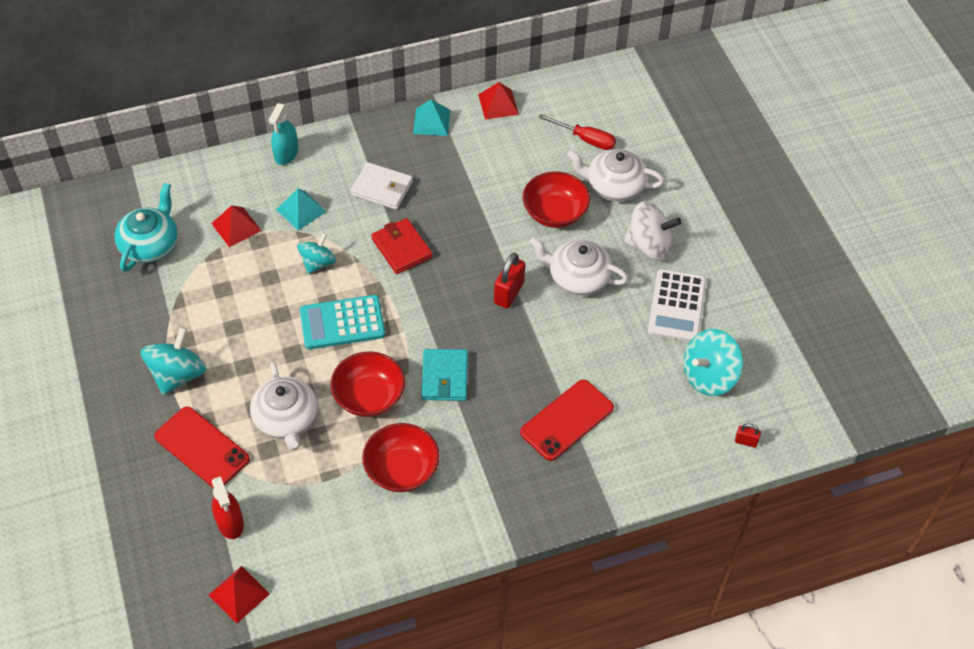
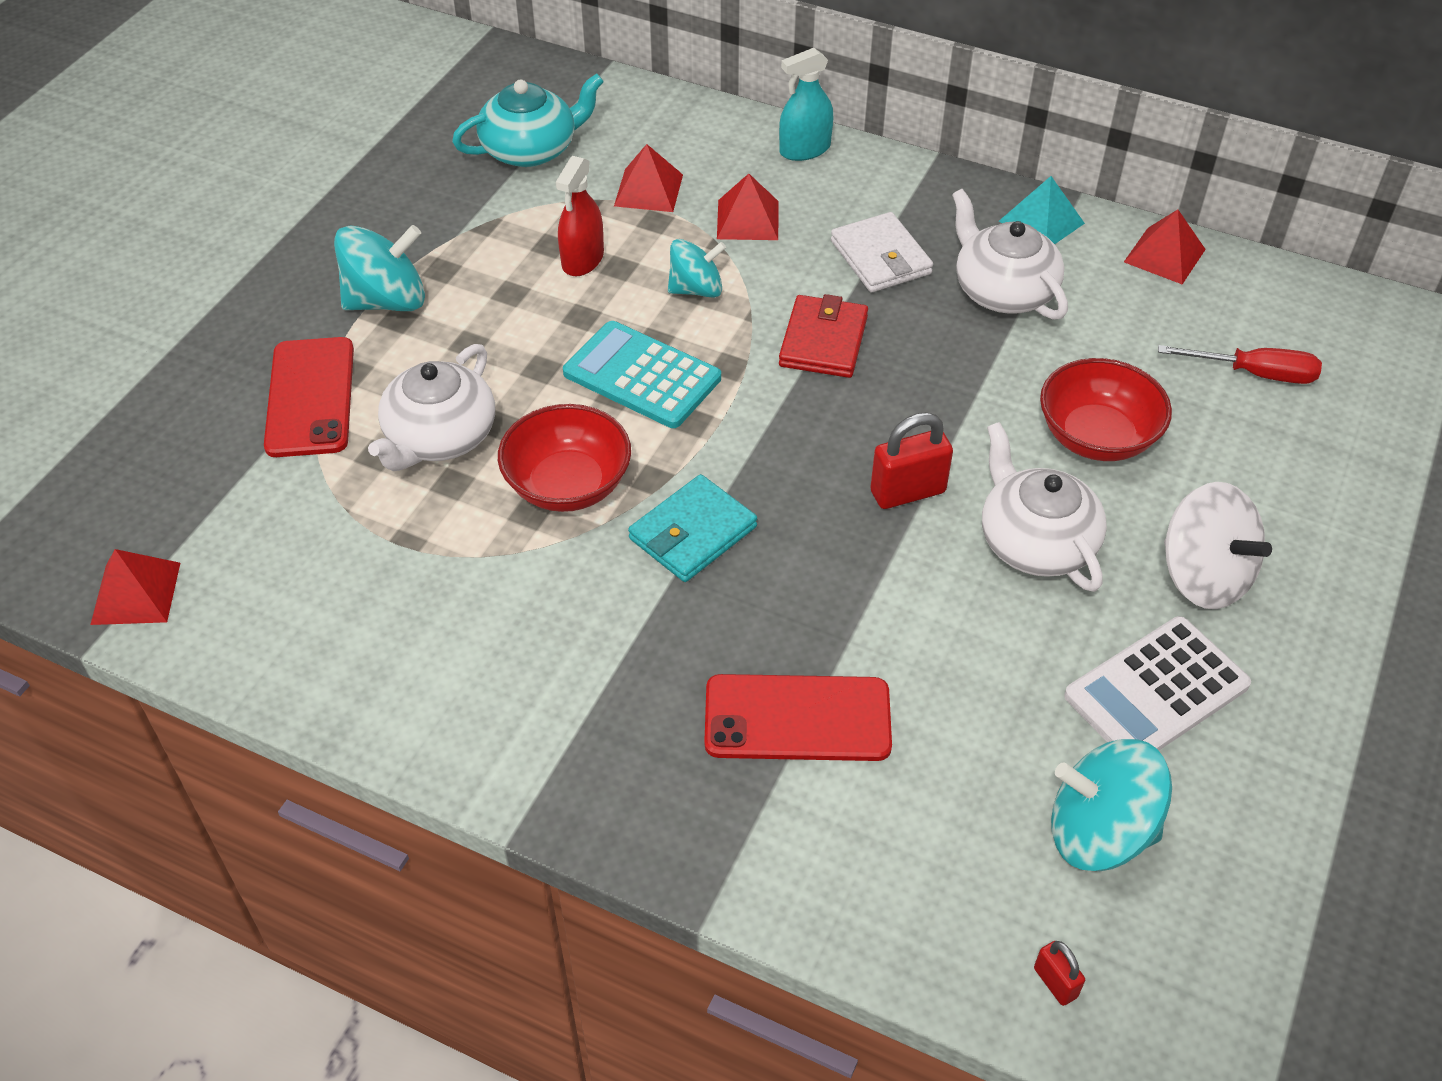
camera: 45 degrees right, 5 degrees down
red spray bottle [212,476,244,539] -> red spray bottle moved to [556,156,604,276]
turquoise pyramid [276,189,327,231] -> red pyramid [717,174,778,240]
red bowl [362,423,440,492] -> none
red screwdriver [538,114,616,150] -> red screwdriver turned 60 degrees counterclockwise [1158,345,1322,384]
white teapot [567,149,664,202] -> white teapot moved to [952,189,1068,320]

